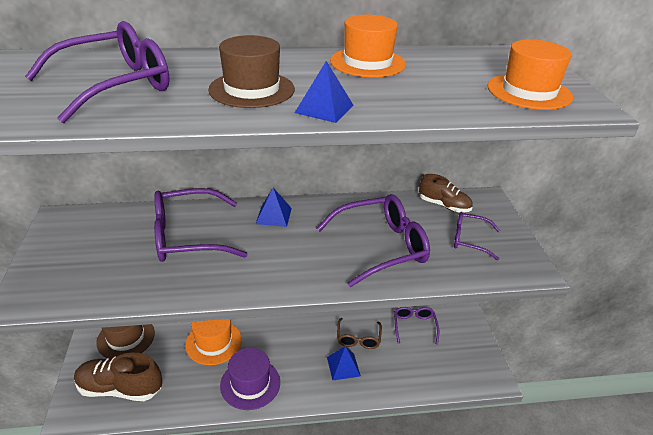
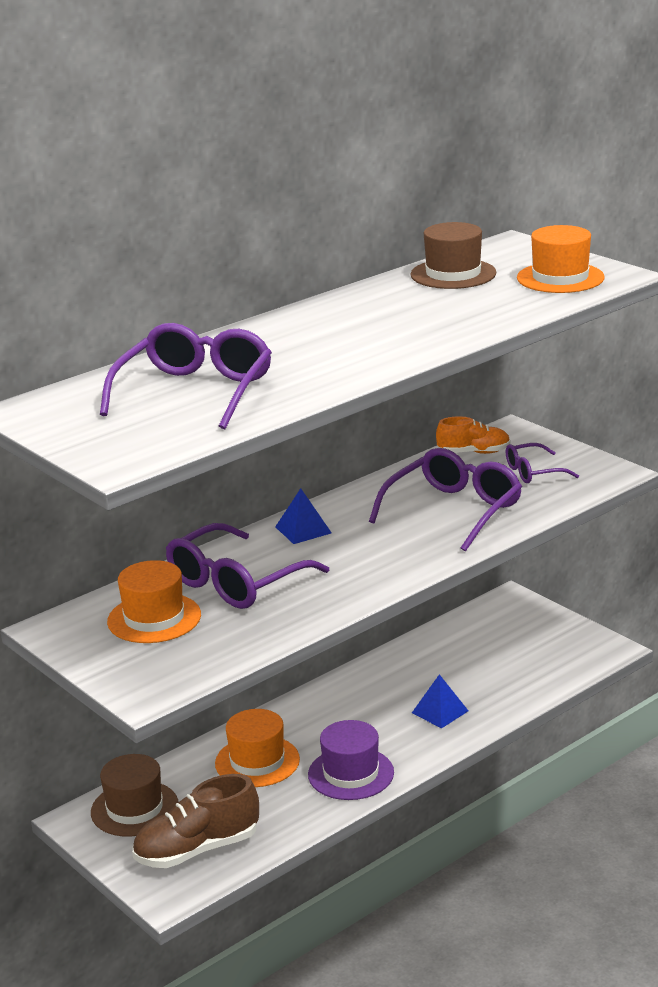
camera: 30 degrees left, 10 degrees down
brown hat [208,35,295,108] -> brown hat moved to [411,222,496,289]
blue pyramid [295,61,353,123] -> none
orange hat [330,15,406,77] -> orange hat moved to [107,560,201,643]
brown glasses [337,318,382,349] -> none
purple glasses [394,307,439,344] -> none
brown shoe [419,174,473,213] -> orange shoe [436,416,510,454]

